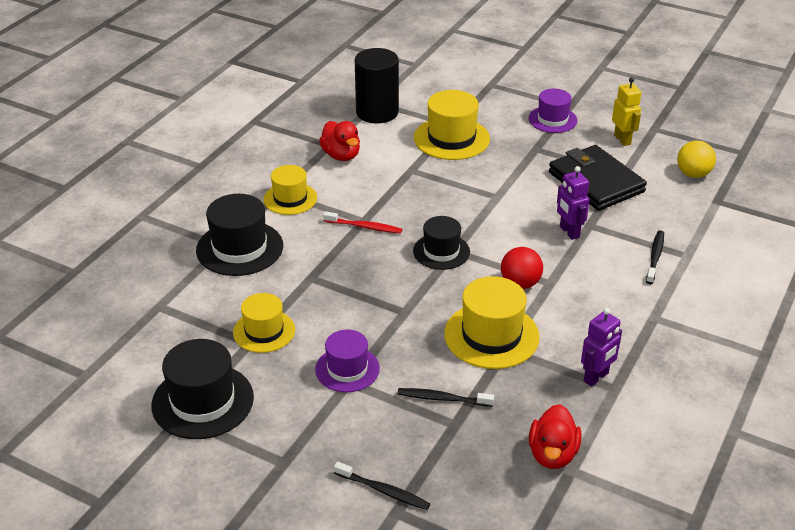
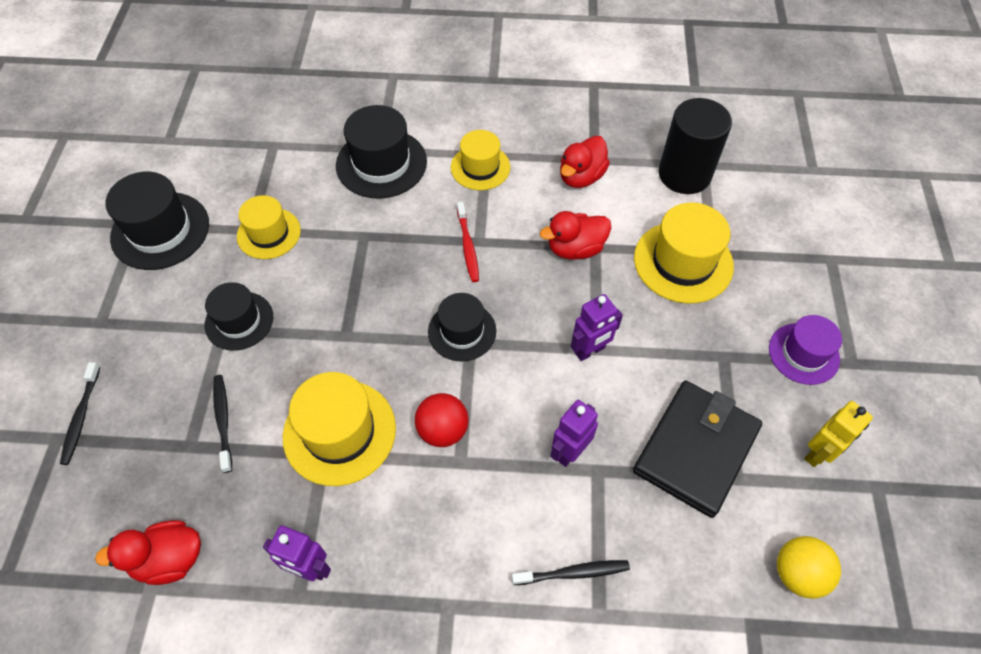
camera: 65 degrees right, 20 degrees up
purple hat [315,330,380,392] -> black hat [205,282,273,351]
none -> red duck [540,211,611,260]
none -> purple robot [571,294,623,361]

